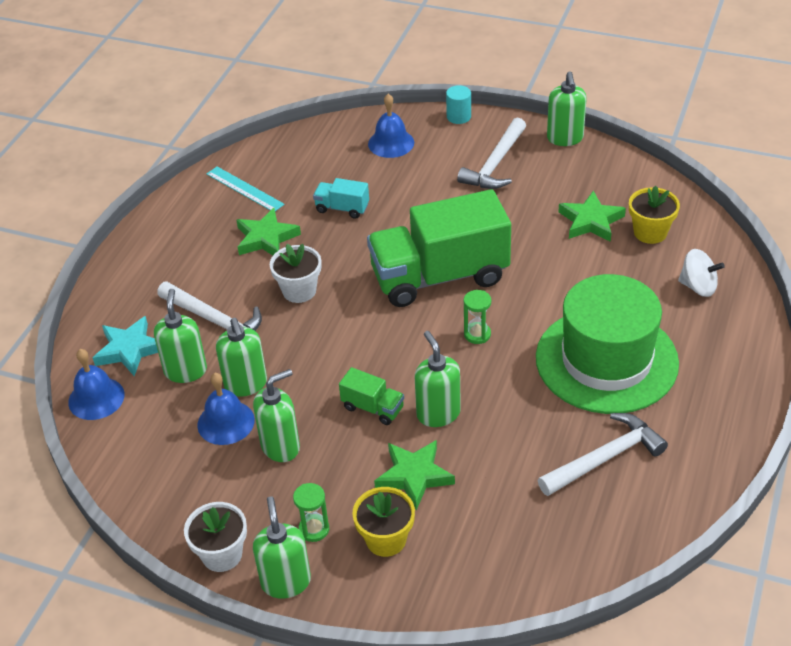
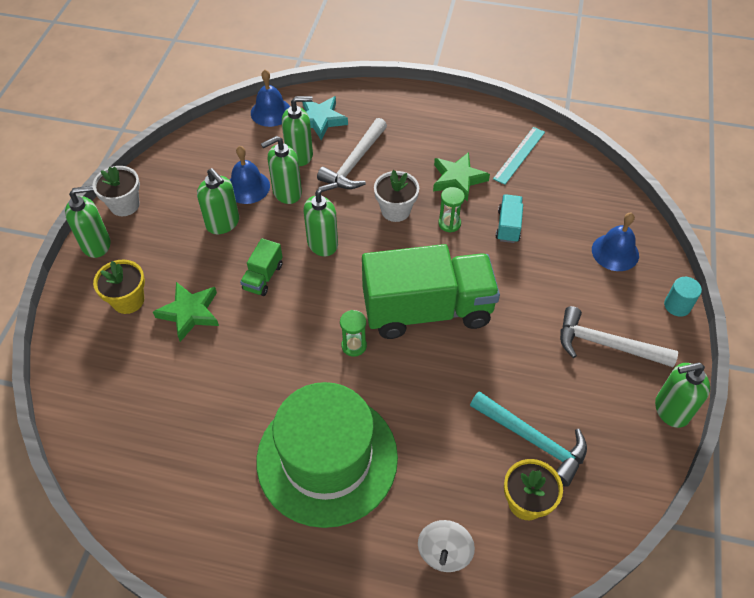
camera: 80 degrees right, 10 degrees up
green hourglass [293,483,329,542] -> green hourglass moved to [438,187,465,233]
green truck [367,189,511,307] -> green truck turned 105 degrees clockwise [362,244,500,339]
green soap dispenser [415,331,461,427] -> green soap dispenser moved to [304,182,338,257]
white hammer [538,413,668,496] -> none
green star [558,191,626,242] -> turquoise hammer [470,391,587,487]

